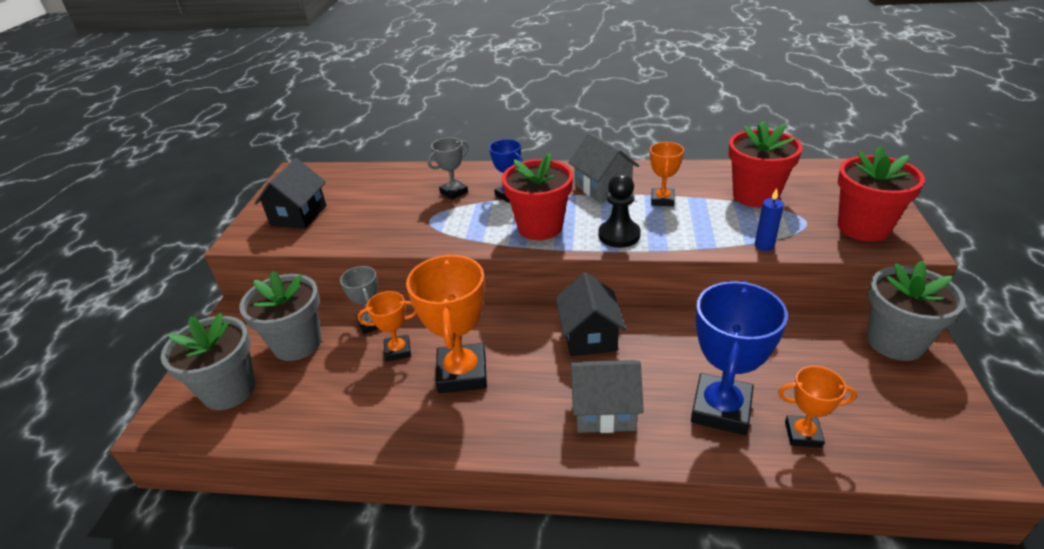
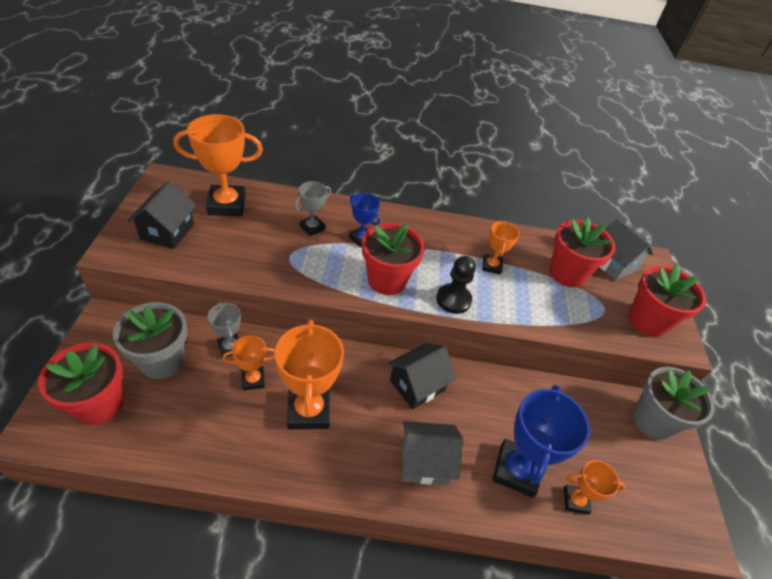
camera: 10 degrees left, 10 degrees up
grey flower pot [161,313,256,410] -> red flower pot [38,343,124,425]
black house [556,272,626,356] -> black house turned 60 degrees clockwise [388,343,456,410]
grey house [568,132,639,203] -> grey house moved to [600,218,654,281]
blue candle [755,188,784,251] -> none
none -> orange trophy [173,114,263,216]

